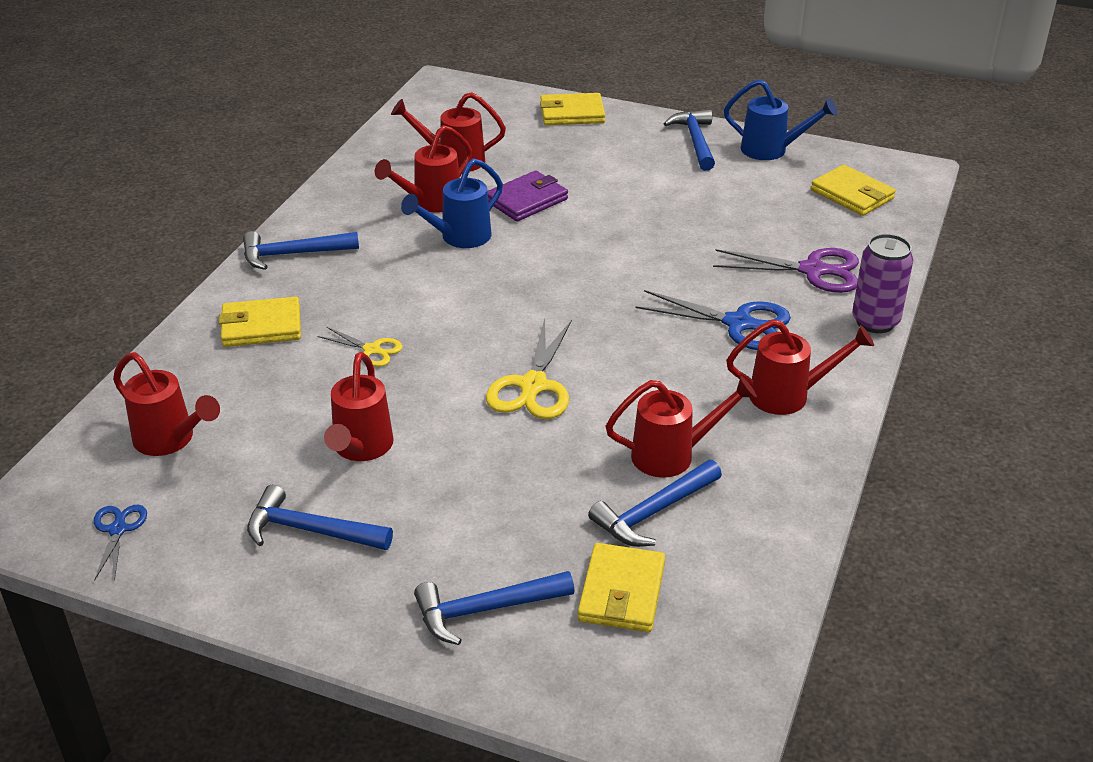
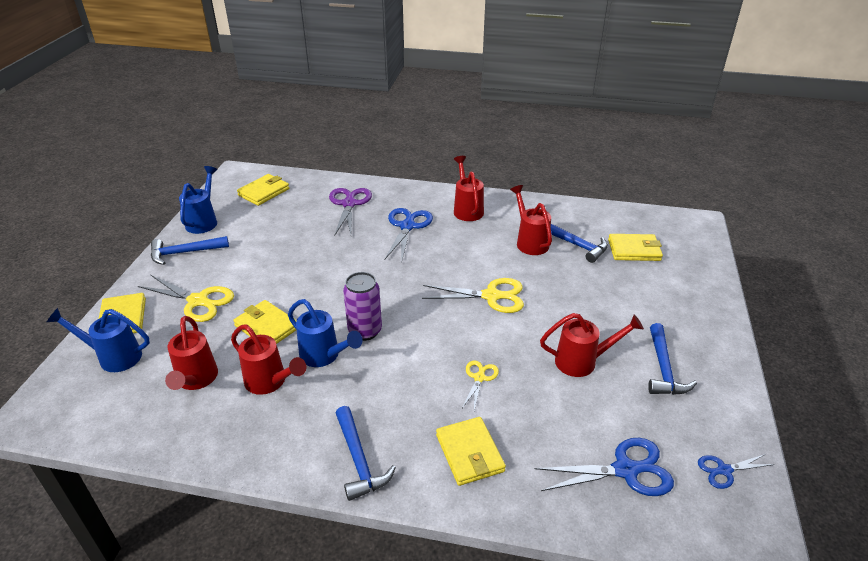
camera: 100 degrees left, 0 degrees up
red watering can [113,352,220,456] -> blue scissors [535,438,674,496]
blue hammer [414,571,575,645] -> none
purple wallet [487,171,568,221] -> yellow wallet [233,300,297,344]
purple can [852,234,913,333] -> purple can moved to [343,272,382,341]
none -> blue watering can [47,308,150,372]
none -> yellow scissors [138,275,234,322]

